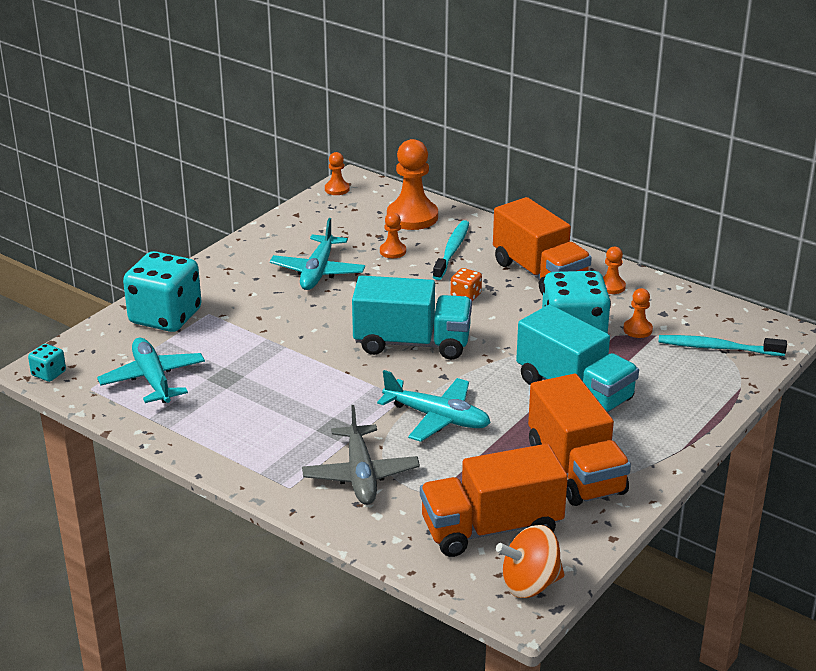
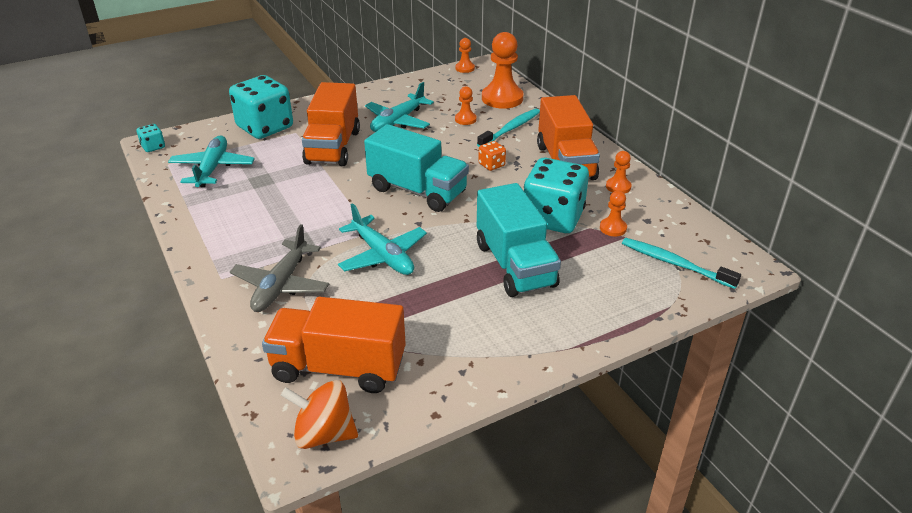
camera: 25 degrees right, 5 degrees up
orange truck [528,374,631,506] -> orange truck moved to [302,82,360,166]

